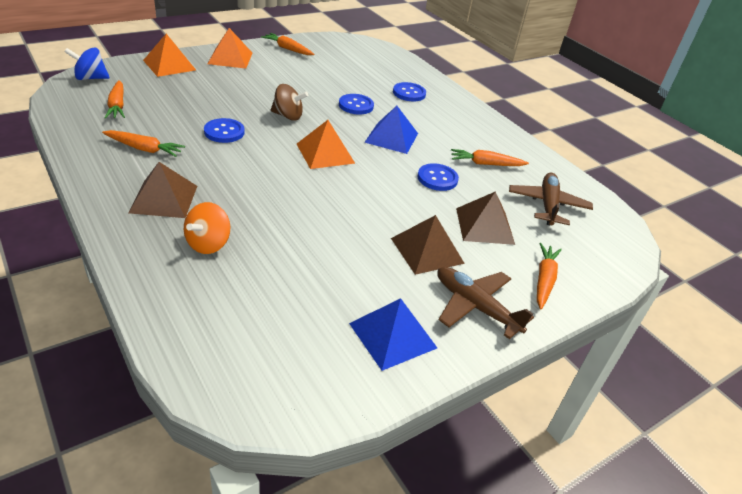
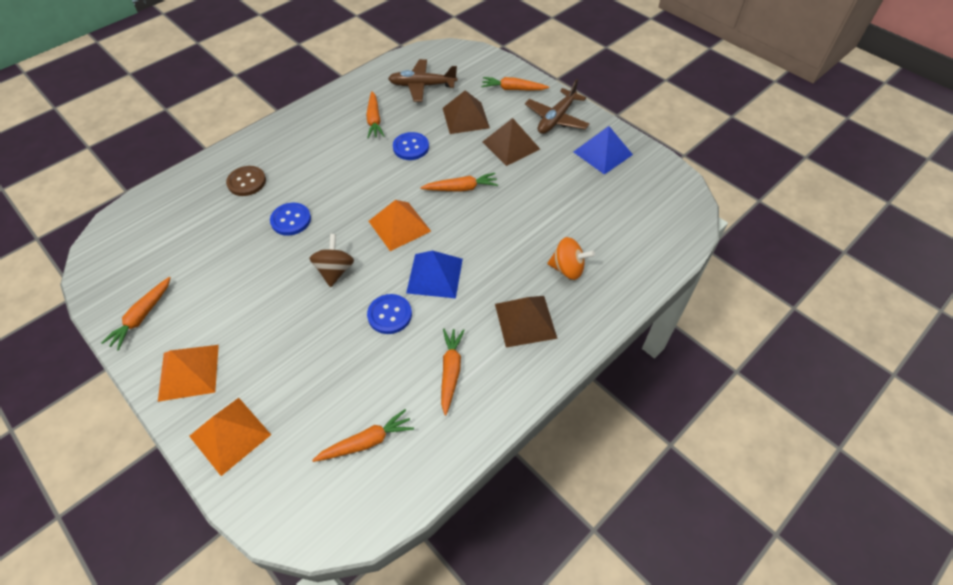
camera: 95 degrees left, 15 degrees up
blue spinning top [64,47,110,80] -> none
blue pyramid [365,106,418,154] -> blue pyramid moved to [406,251,463,298]
blue button [393,82,426,101] -> brown button [226,166,266,196]
none -> orange carrot [420,173,498,192]

